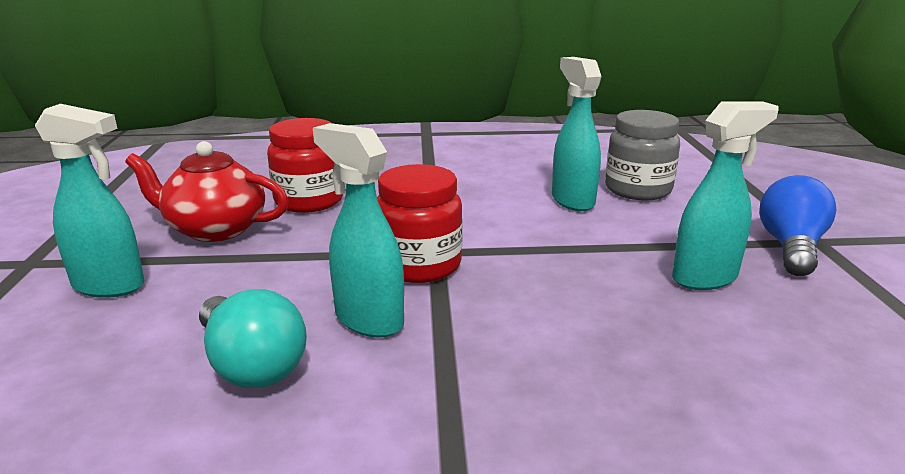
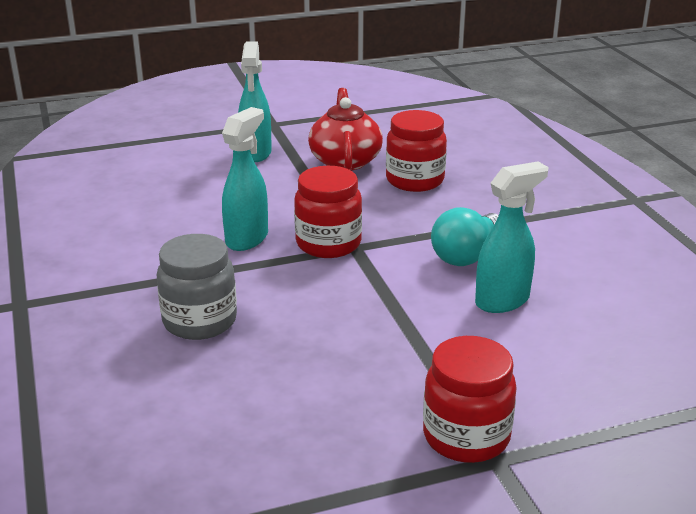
camera: 75 degrees right, 5 degrees up
turquoise light bulb [199,289,307,388] -> turquoise light bulb moved to [431,207,499,266]
grey jar [605,110,680,200] -> grey jar moved to [157,234,237,340]
turquoise spray bottle [672,101,779,290] -> none
blue light bulb [759,175,837,276] -> red jar [423,336,517,463]

